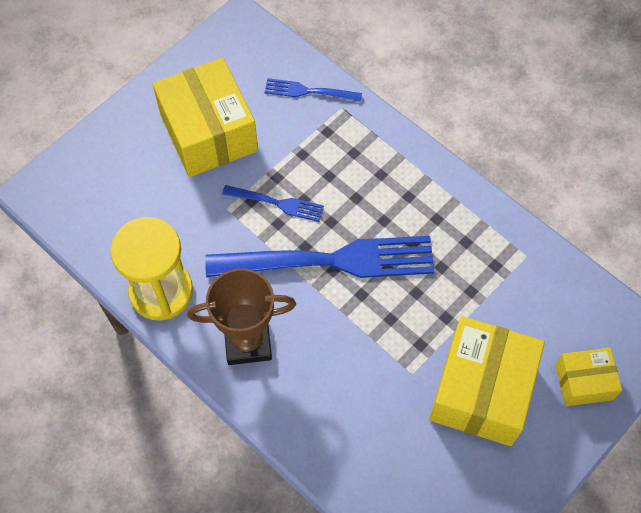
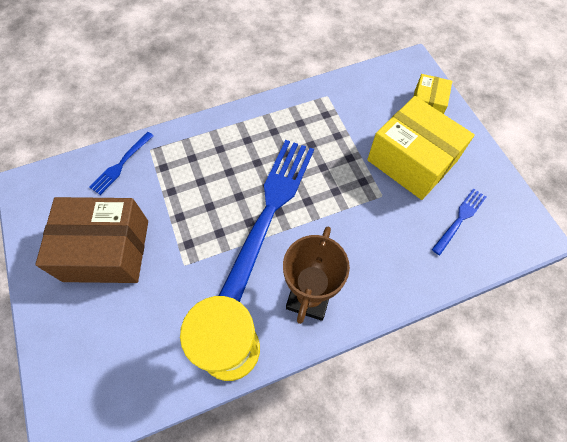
camera: 65 degrees left, 0 degrees up
yellow box [152,58,258,177] -> brown box [35,197,148,283]
blue fork [222,185,324,222] -> blue fork moved to [432,188,486,255]

